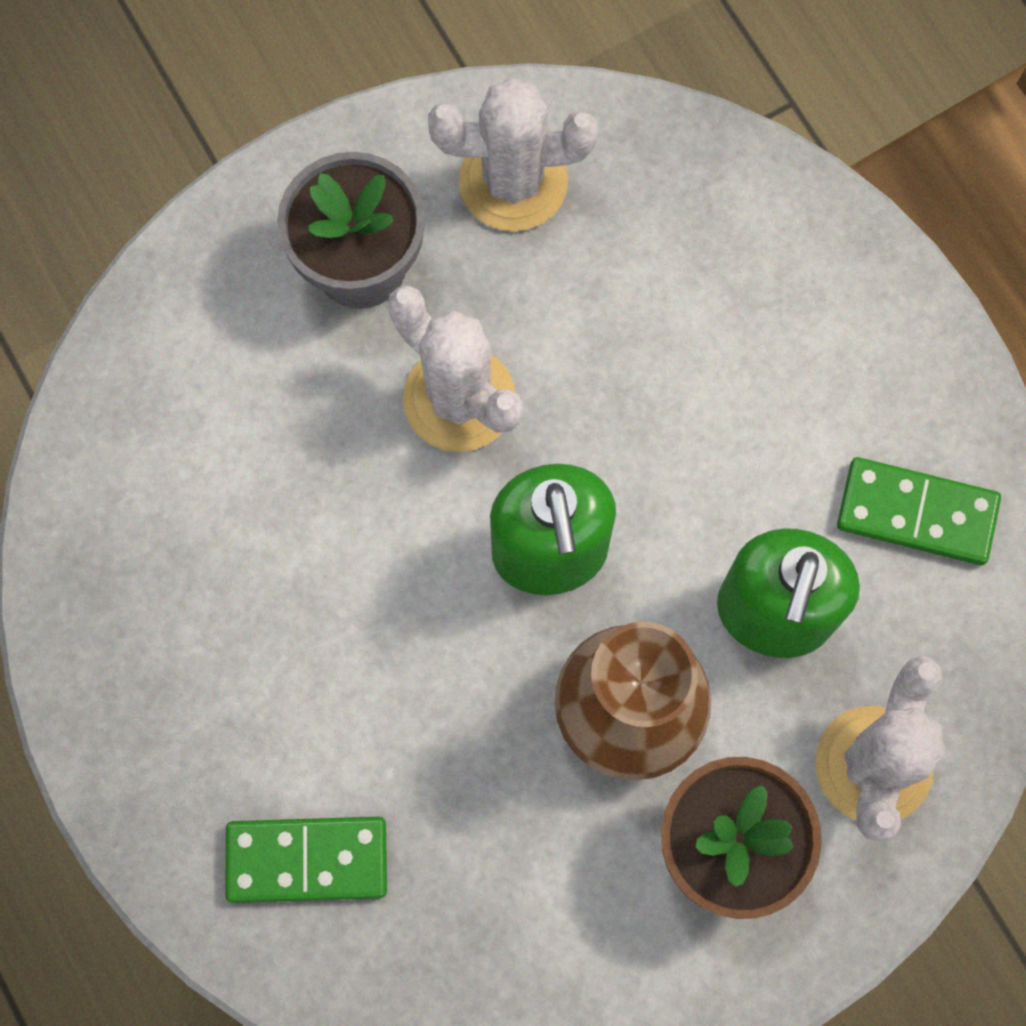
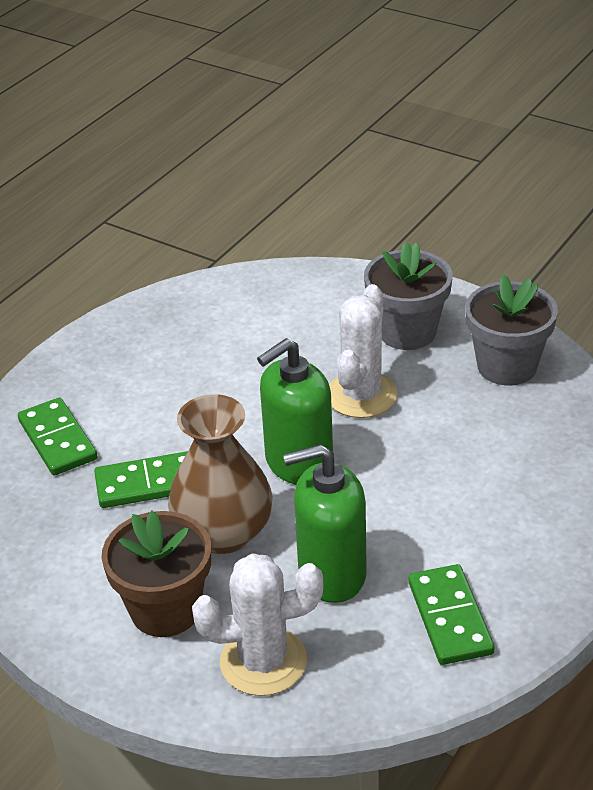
camera: 65 degrees right, 35 degrees down
white cactus [428,77,598,231] -> grey flower pot [465,274,558,386]
none -> green domino [94,451,188,508]

